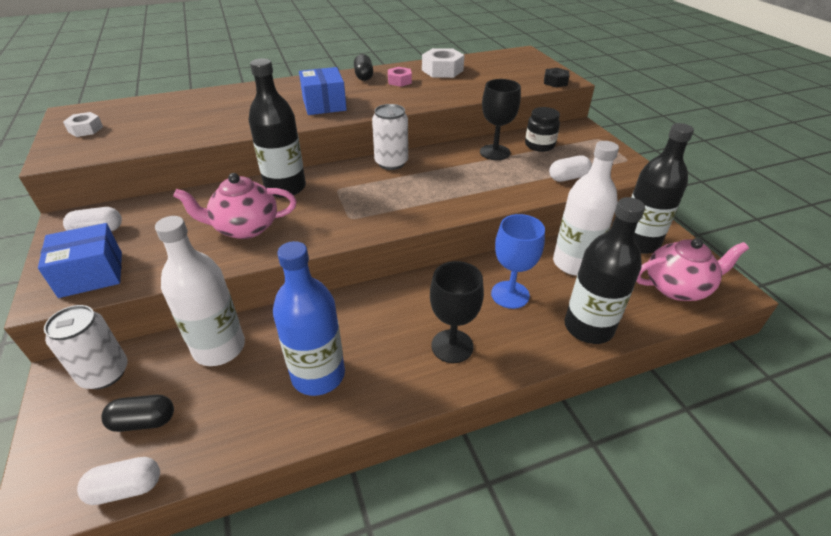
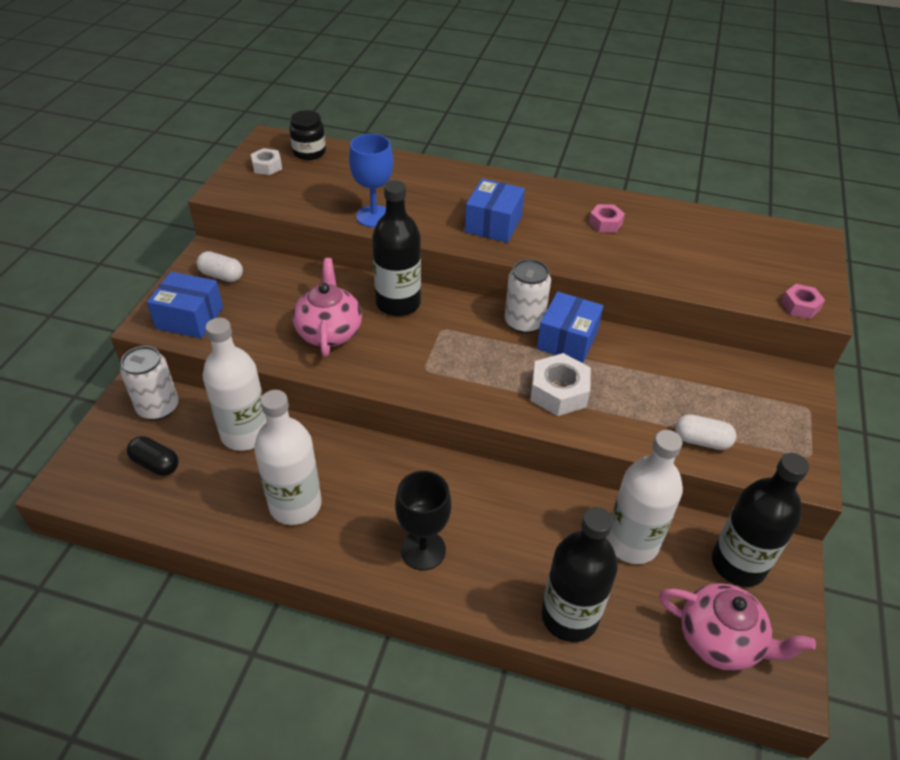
camera: 35 degrees right, 5 degrees up
white capsule [77,457,160,505] -> none
pink teapot [173,173,297,239] -> pink teapot turned 60 degrees clockwise [293,258,362,357]
blue bottle [273,241,345,396] -> white bottle [254,390,322,525]
black capsule [354,54,373,81] -> none
white nut [422,48,464,78] -> white nut moved to [530,353,591,416]
black goblet [480,79,521,160] -> none
blue goblet [491,214,545,309] -> blue goblet moved to [349,134,393,227]
black jar [525,107,560,152] -> black jar moved to [289,110,326,160]
black nut [544,68,569,87] -> pink nut [781,284,825,319]
none -> blue box [537,292,603,363]

